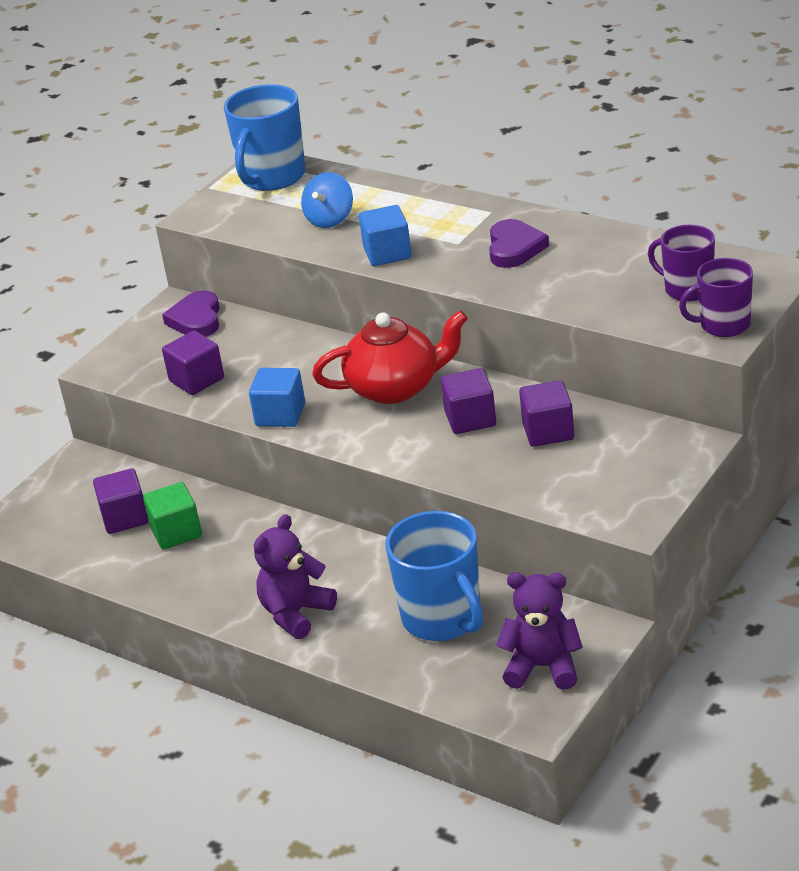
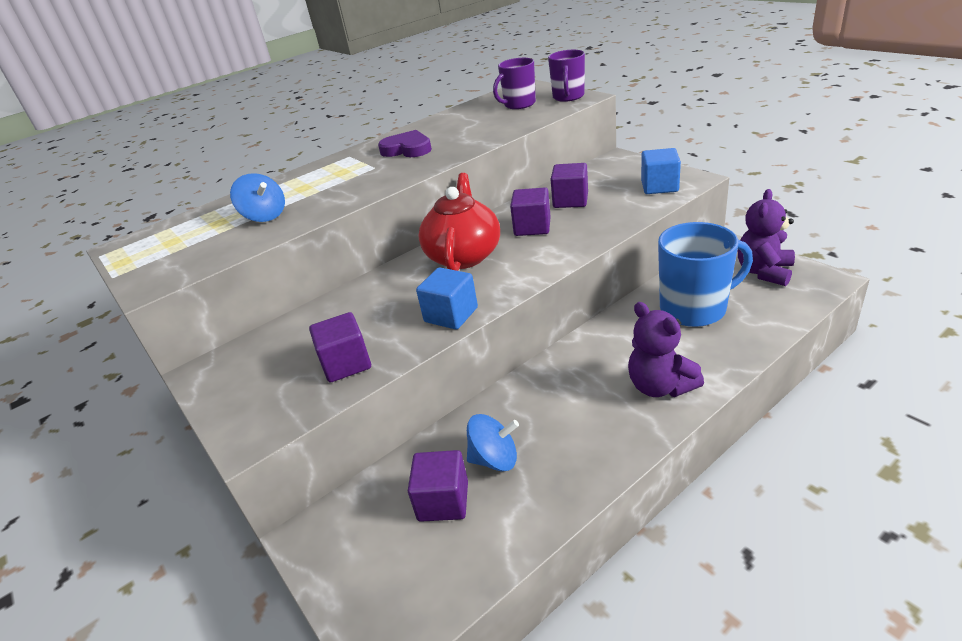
camera: 70 degrees left, 0 degrees up
green cube [143,482,202,549] -> blue spinning top [467,414,519,472]
purple heart [162,291,220,337] -> none
blue mug [224,84,305,191] -> none
blue cube [359,205,412,266] -> blue cube moved to [641,148,681,194]

